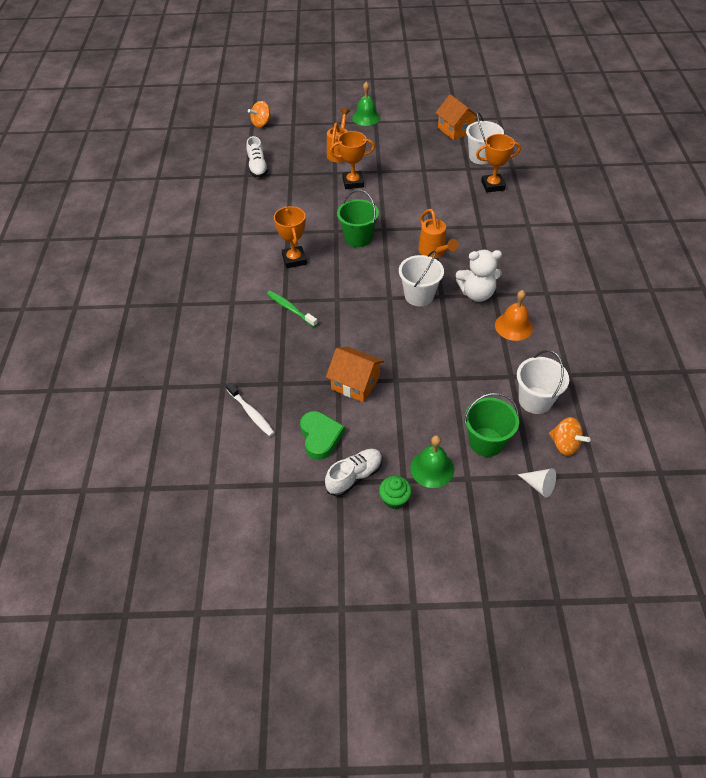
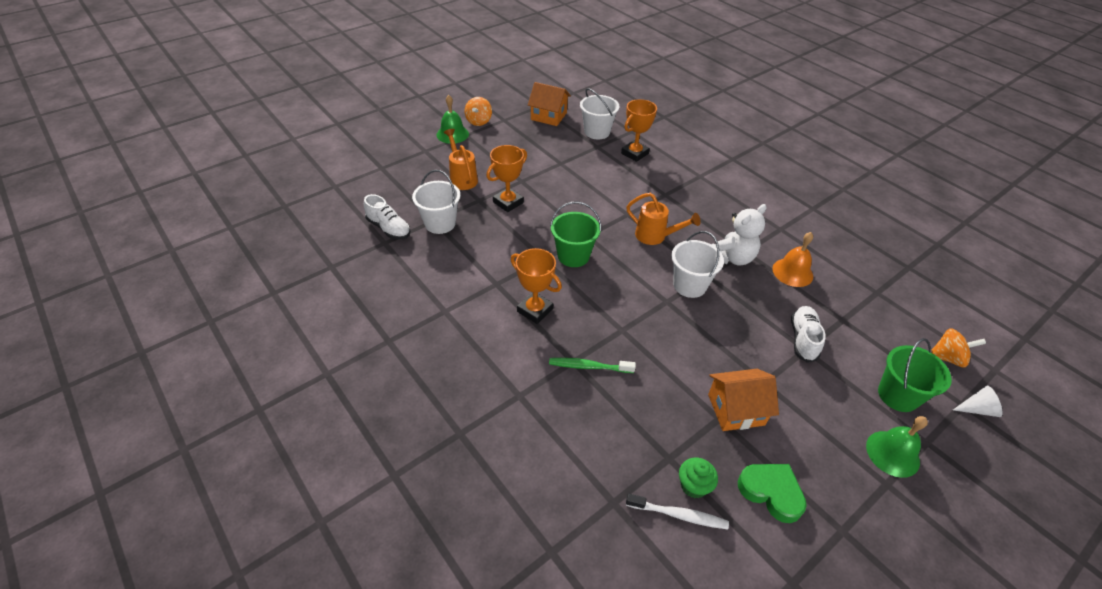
camera: 40 degrees left, 5 degrees down
orange spinning top [248,101,272,127] -> orange spinning top moved to [465,97,492,126]
white shoe [325,449,383,497] -> white shoe moved to [791,306,826,363]
green cupcake [379,476,412,509] -> green cupcake moved to [679,458,718,498]
white bucket [517,350,569,414] -> white bucket moved to [412,170,460,234]

